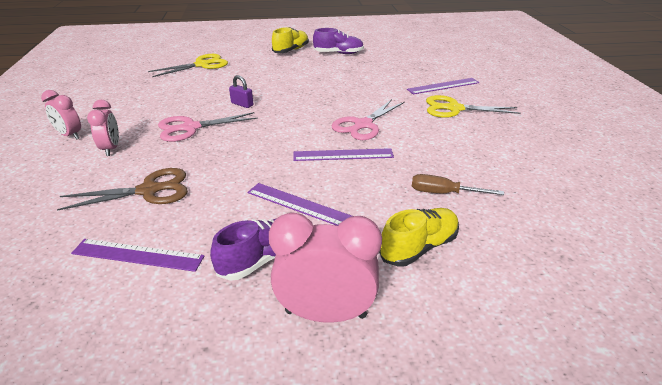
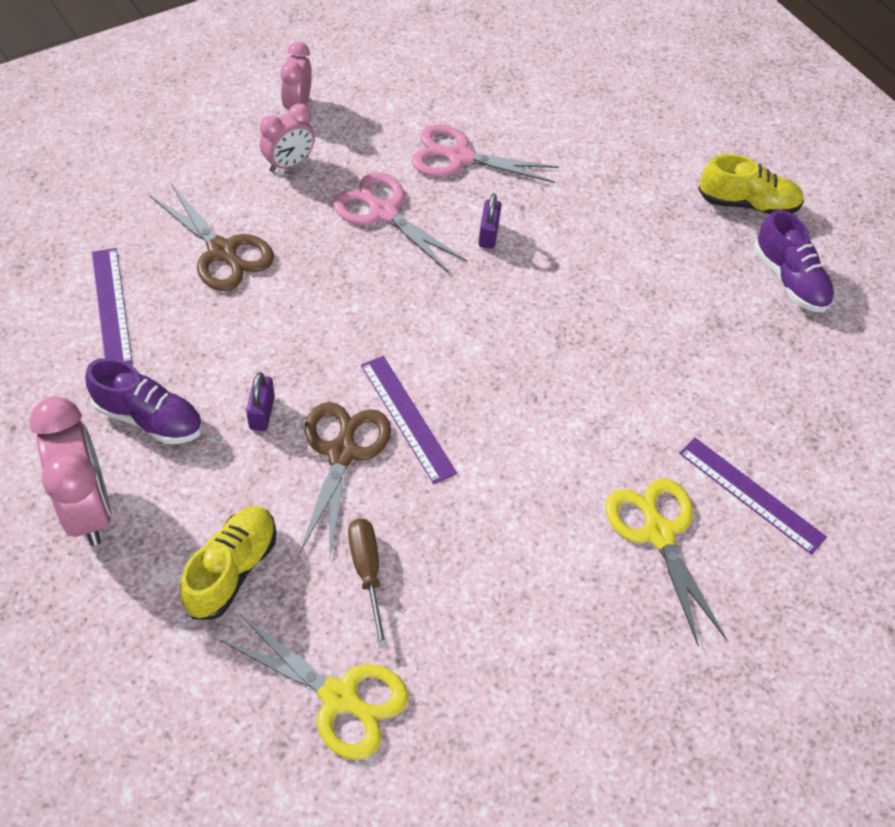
camera: 60 degrees right, 20 degrees up
yellow scissors [148,54,228,77] -> yellow scissors moved to [220,614,408,760]
purple ruler [247,183,352,226] -> purple padlock [246,372,275,431]
pink scissors [331,99,405,140] -> pink scissors moved to [412,124,559,183]
yellow shoe [379,208,459,267] -> yellow shoe turned 90 degrees counterclockwise [180,506,276,620]
none -> brown scissors [299,402,391,560]

